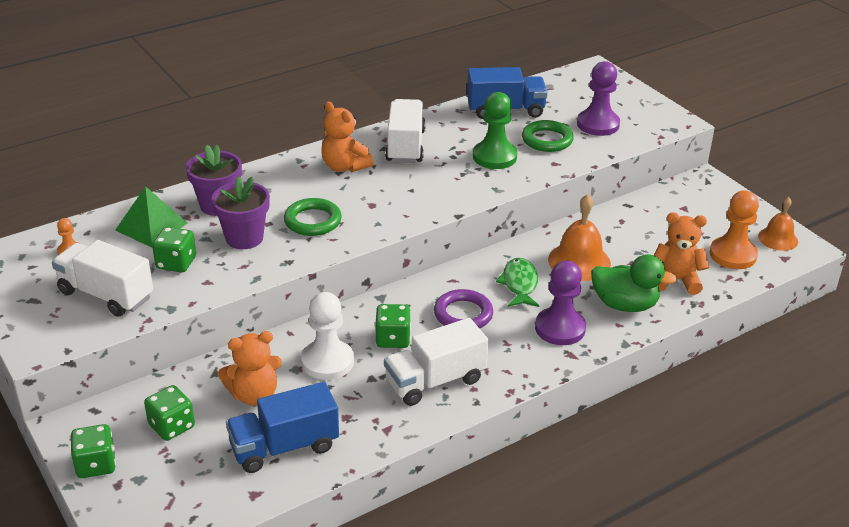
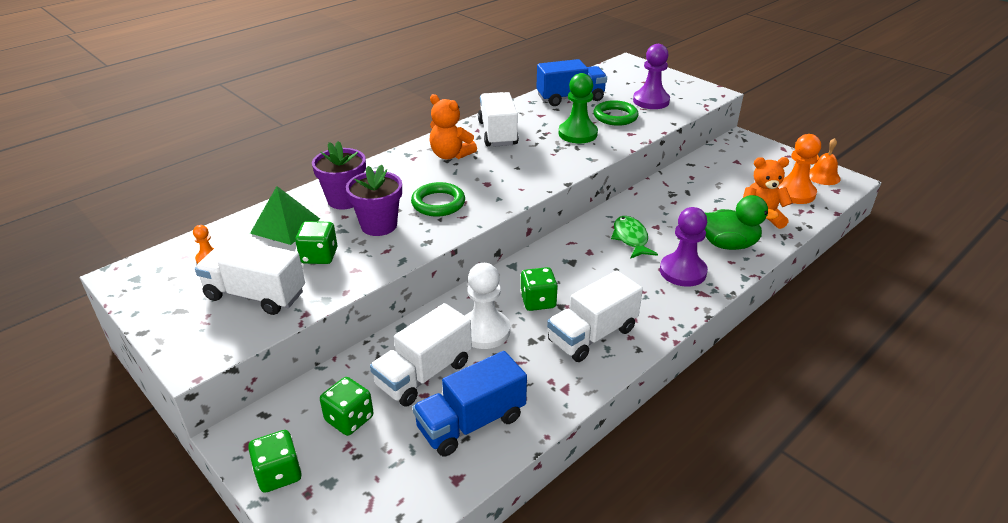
camera: 10 degrees left, 0 degrees up
orange teddy bear [218,331,282,406] -> white truck [370,303,472,407]
purple ring [434,289,493,328] -> none
orange bell [548,194,611,281] -> none

